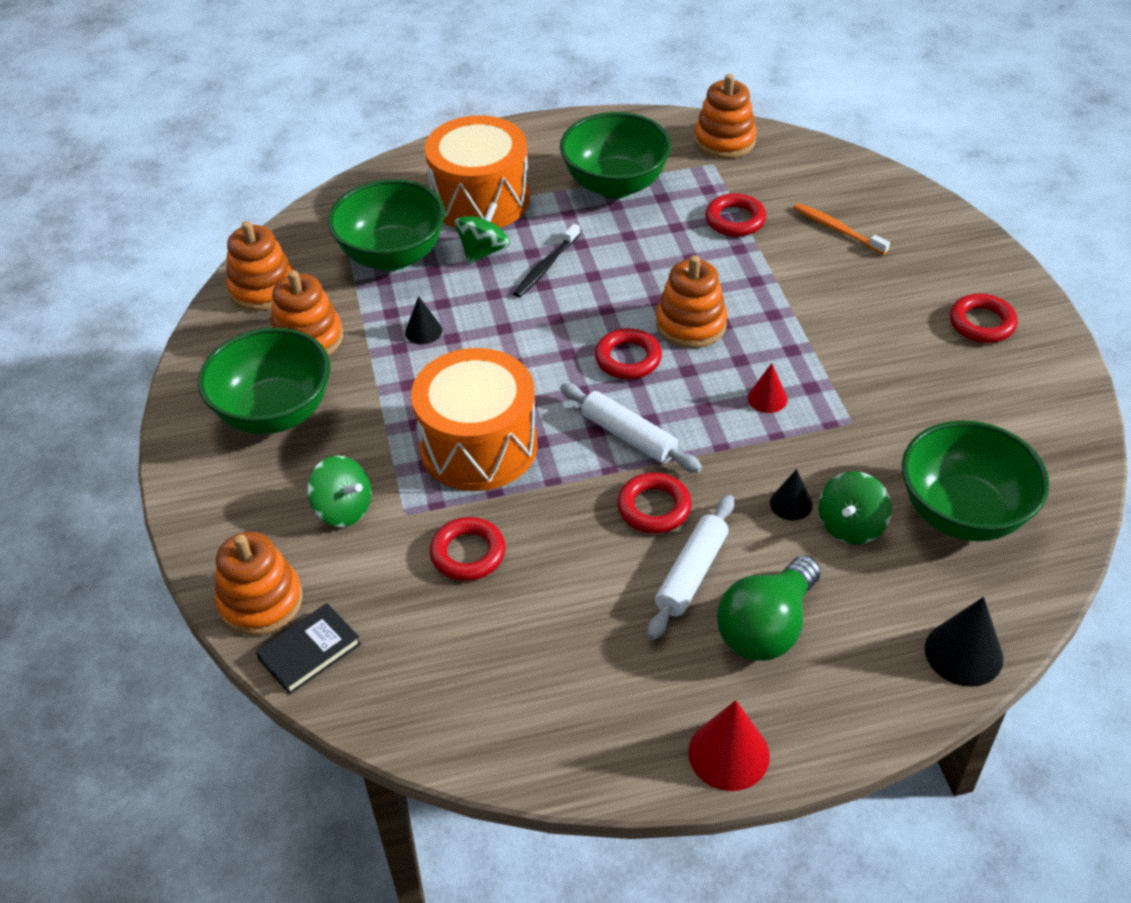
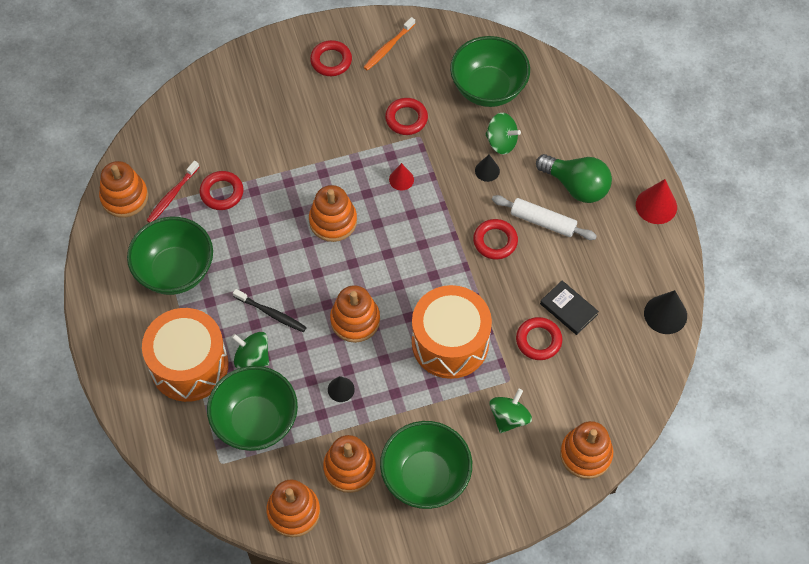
camera: 95 degrees left, 15 degrees up
black book [256,603,361,694] -> black book moved to [540,280,599,335]
white rolling pin [560,383,702,473] -> none
red ring [595,328,662,379] -> red ring moved to [385,98,428,135]
orange toothbrush [793,203,890,255] -> orange toothbrush moved to [363,17,415,71]
black cone [925,597,1003,687] -> black cone moved to [644,290,687,334]
none -> red toothbrush [147,161,199,223]
none -> orange stacking toy [330,285,380,343]

